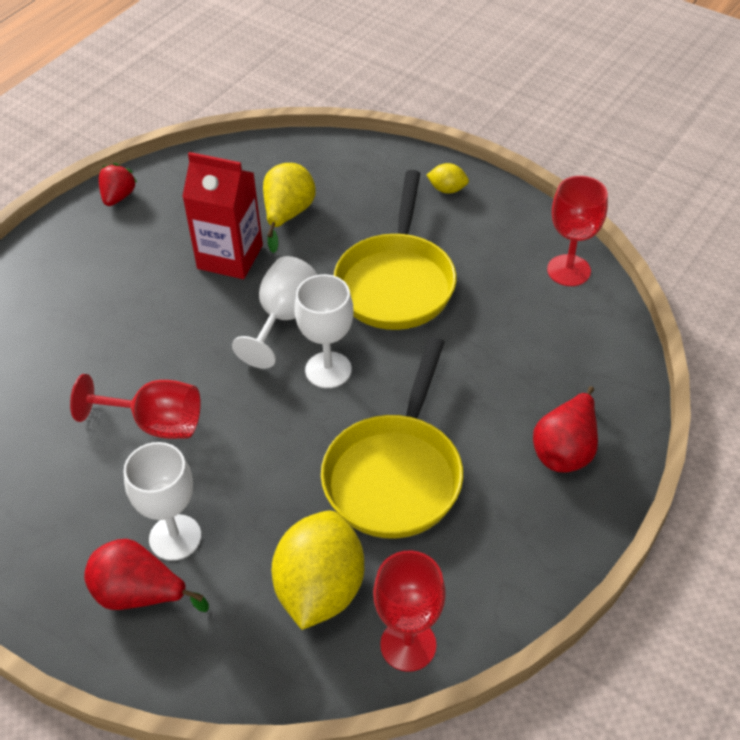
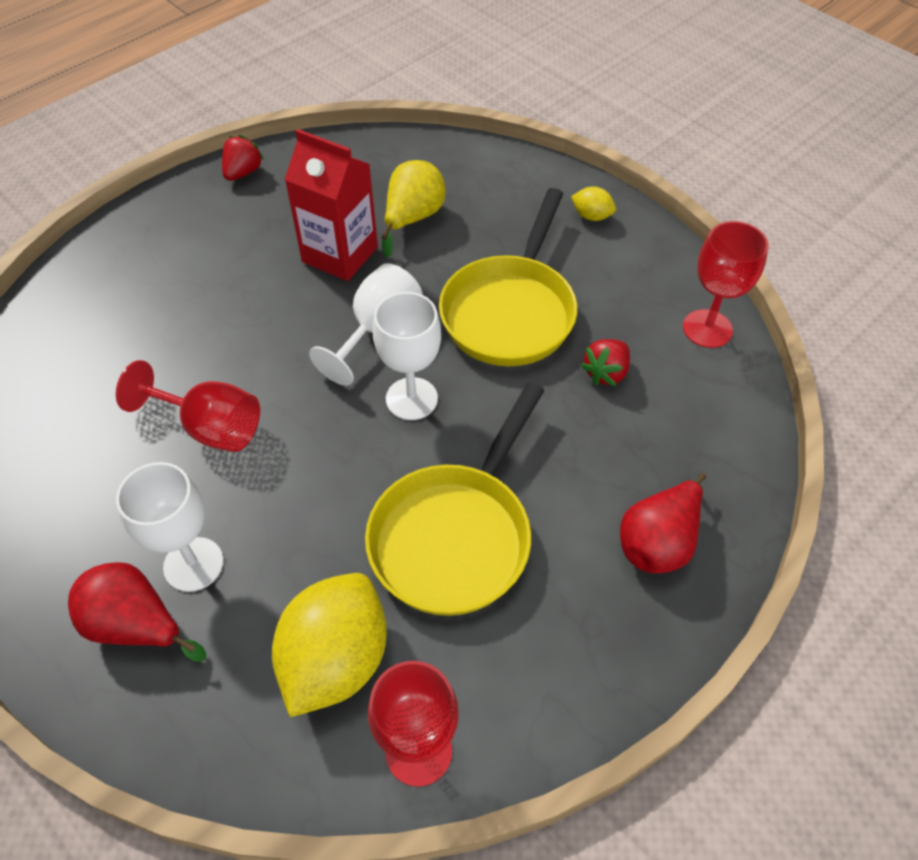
camera: 10 degrees right, 5 degrees up
none -> red strawberry [580,339,630,386]

